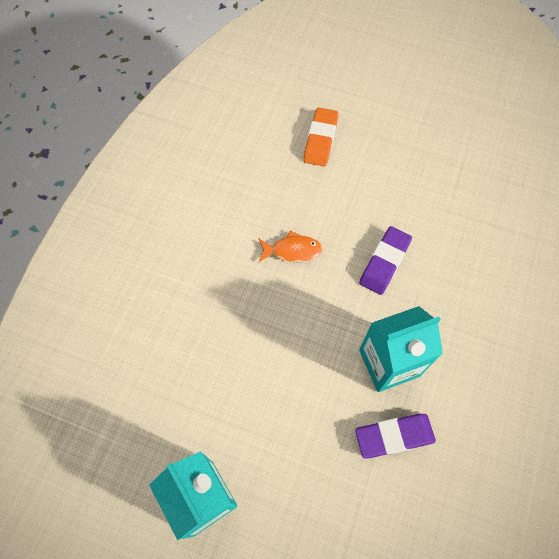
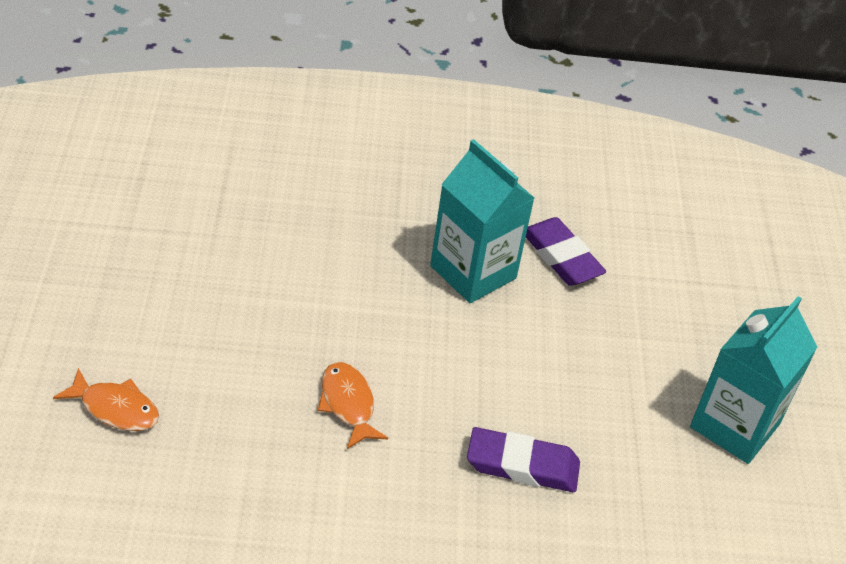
camera: 115 degrees left, 20 degrees down
orange eraser [303,107,339,166] -> orange fish [53,368,159,431]
purple eraser [359,226,412,295] -> purple eraser moved to [467,427,580,492]

